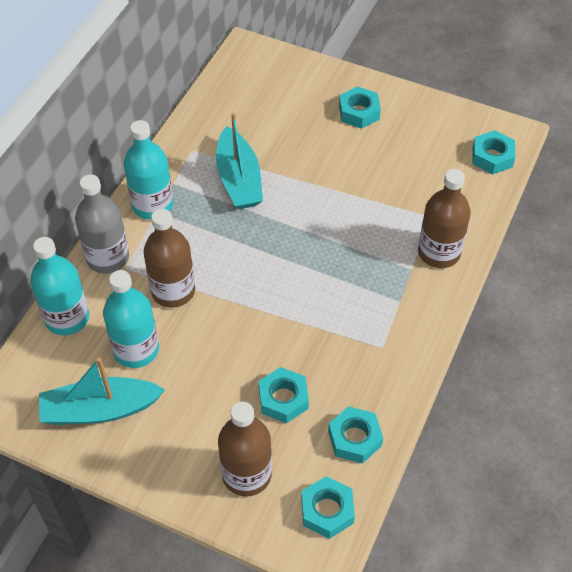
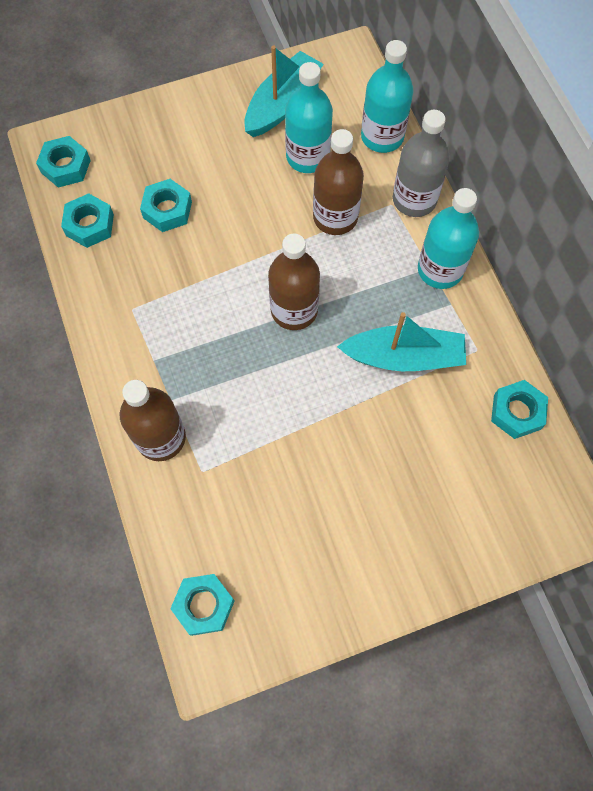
camera: 135 degrees right, 15 degrees up
turquoise boat [216,113,263,209] -> turquoise boat turned 150 degrees clockwise [337,312,466,371]
brown bottle [218,402,272,496] -> brown bottle moved to [268,234,320,330]
turquoise nut [339,86,381,129] -> turquoise nut moved to [491,380,548,439]

